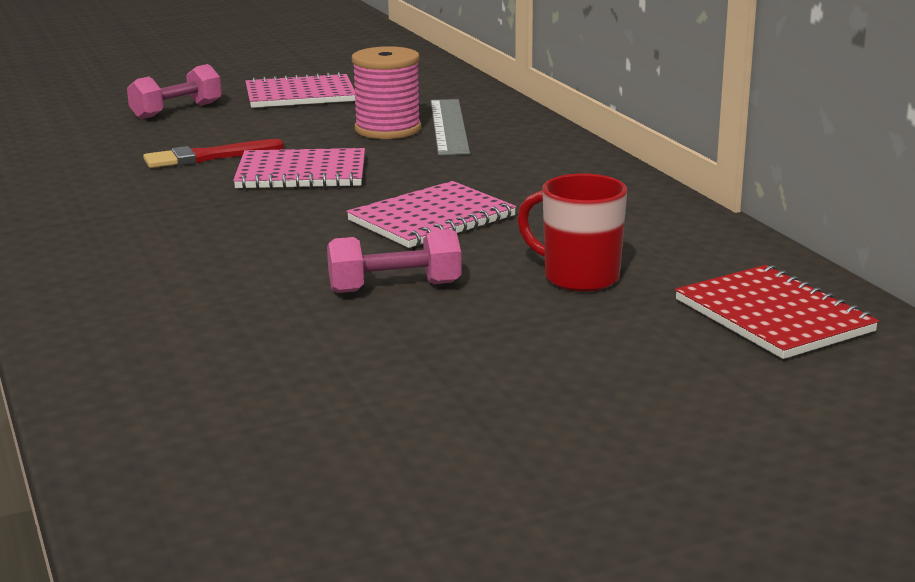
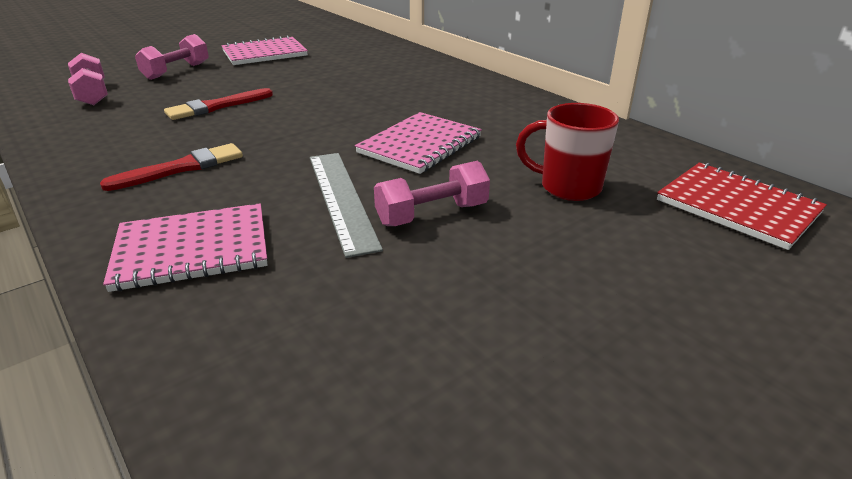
camera: 15 degrees left, 10 degrees up
pink notebook [233,148,365,189] -> pink notebook moved to [103,203,267,292]
pink spool [352,46,421,139] -> none
grey ruler [431,99,470,155] -> grey ruler moved to [310,153,383,258]
none -> pink dumbbell [68,53,108,105]
none -> red brush [100,143,243,191]

